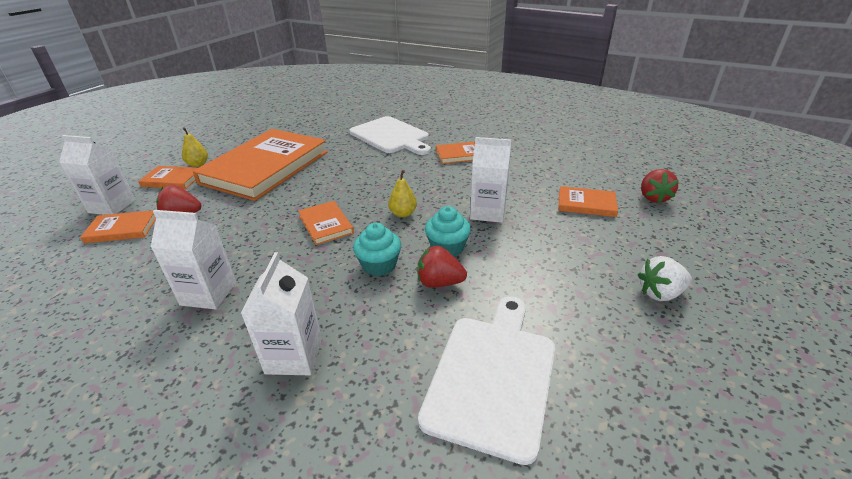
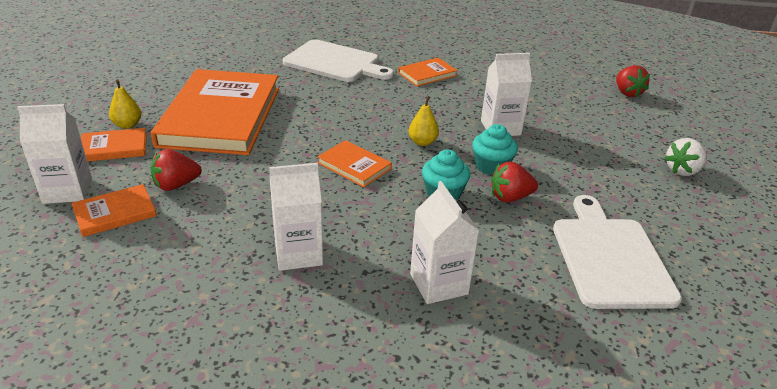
camera: 25 degrees left, 0 degrees up
orange book [559,186,618,217] -> none

